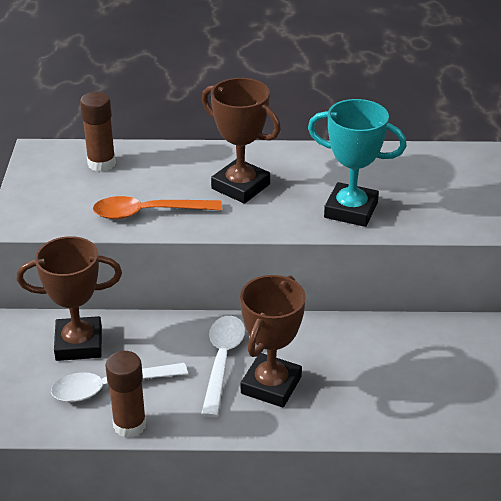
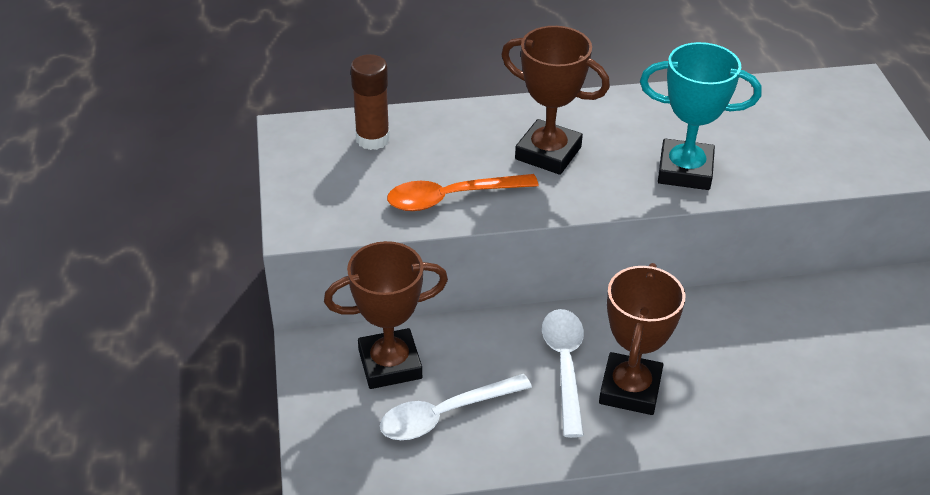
camera: 10 degrees left, 5 degrees up
brown glue stick [105,351,146,438] -> none

